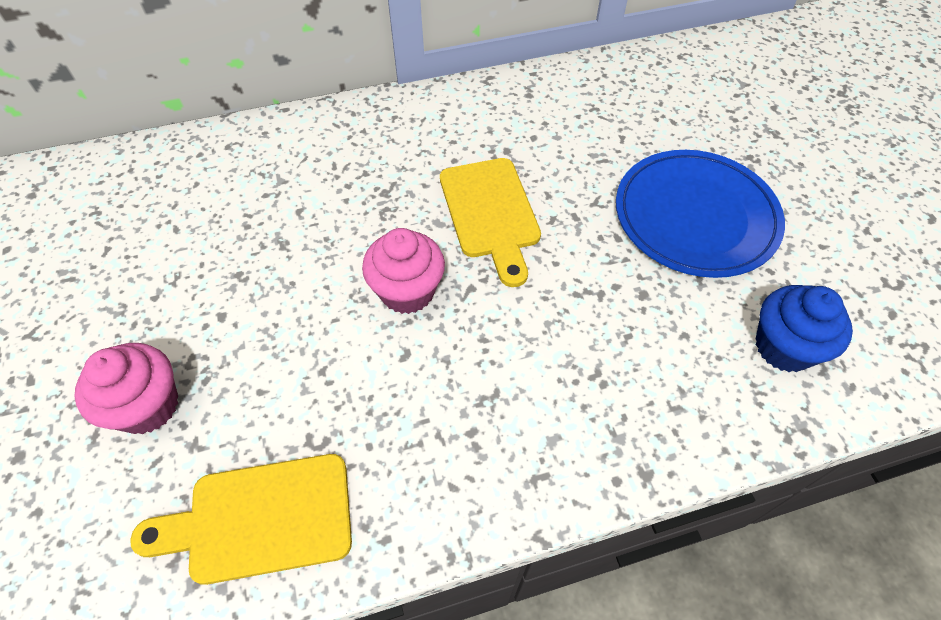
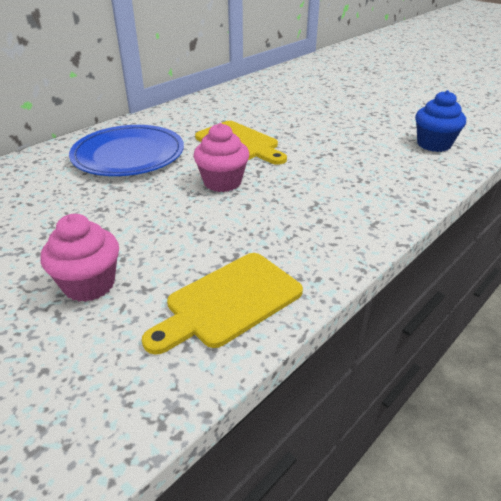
camera: 30 degrees left, 20 degrees down
blue plate [616,150,785,278] -> blue plate moved to [69,125,184,176]

